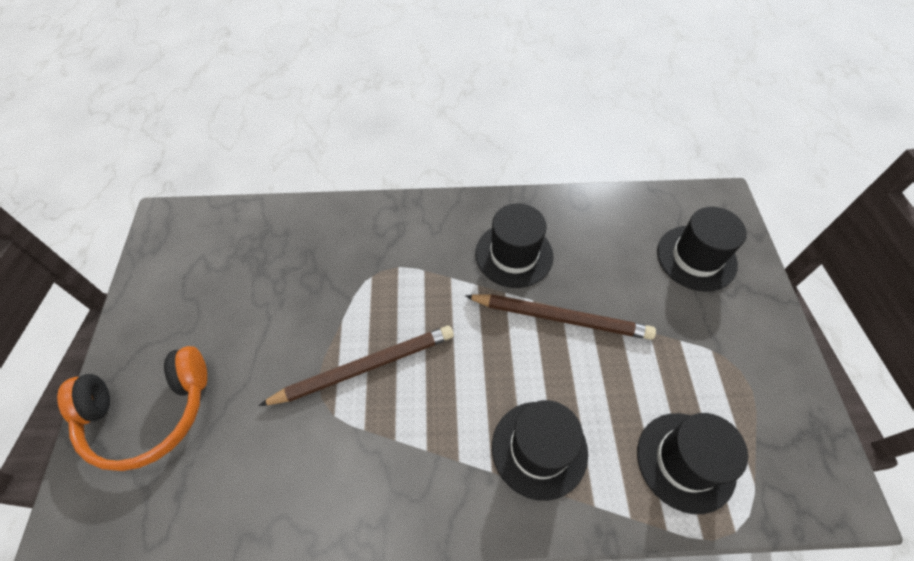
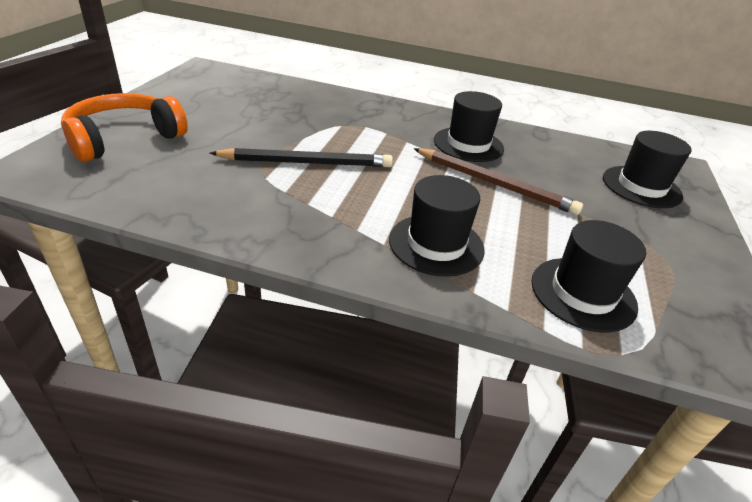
camera: 15 degrees right, 20 degrees down
orange headphones [57,346,207,471] -> orange headphones turned 135 degrees clockwise [61,93,188,162]
brown pencil [258,326,454,406] -> black pencil [210,148,393,167]

